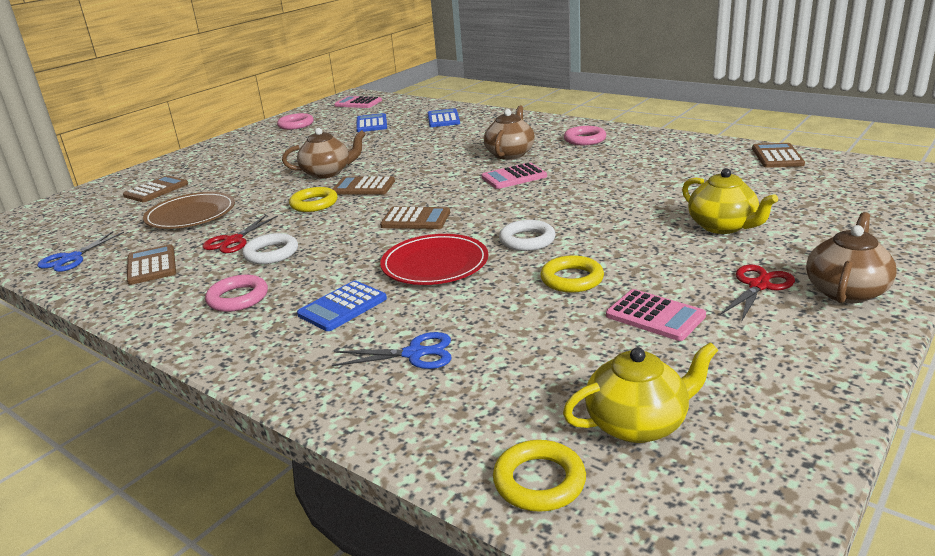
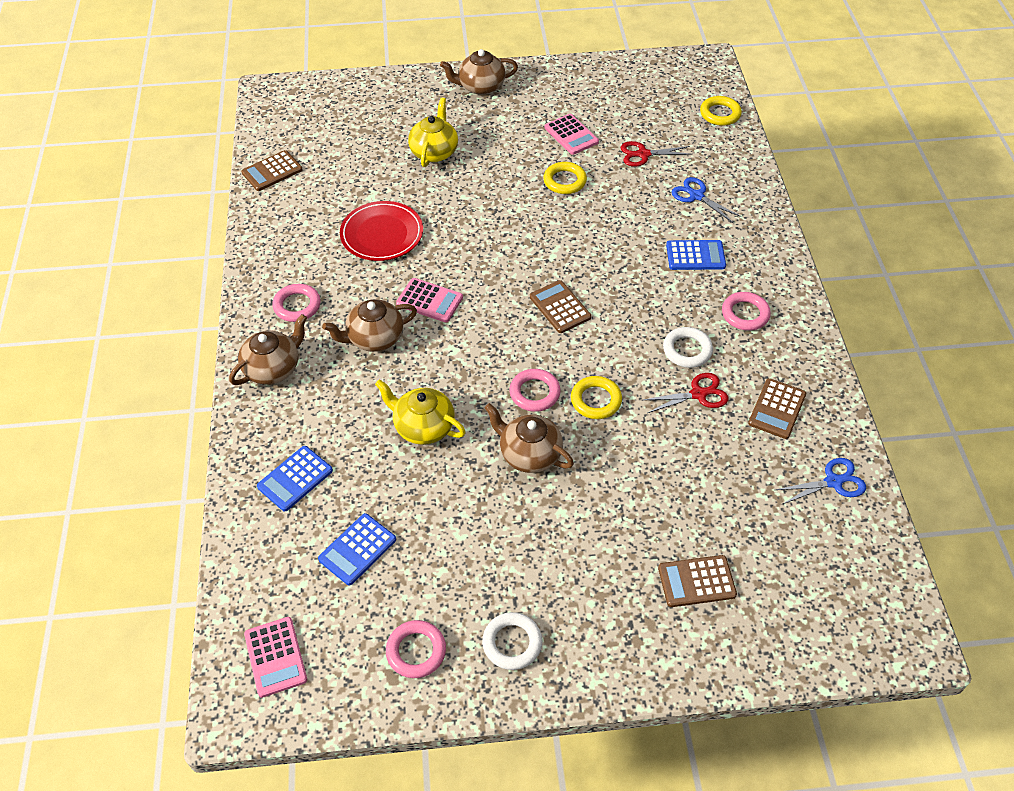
camera: 135 degrees left, 25 degrees up
brown plate [143,192,235,229] -> none
brown calculator [333,176,395,195] -> pink ring [509,369,561,412]
red plate [380,234,488,285] -> red plate moved to [340,201,423,261]
white ring [499,220,556,251] -> white ring moved to [482,612,542,670]
yellow teapot [563,342,718,443] -> yellow teapot moved to [375,379,466,445]
pink calculator [606,289,706,341] -> pink calculator turned 150 degrees clockwise [544,114,599,155]
red scissors [720,265,795,322] -> red scissors moved to [620,141,693,167]
none -> brown teapot [229,314,307,385]

